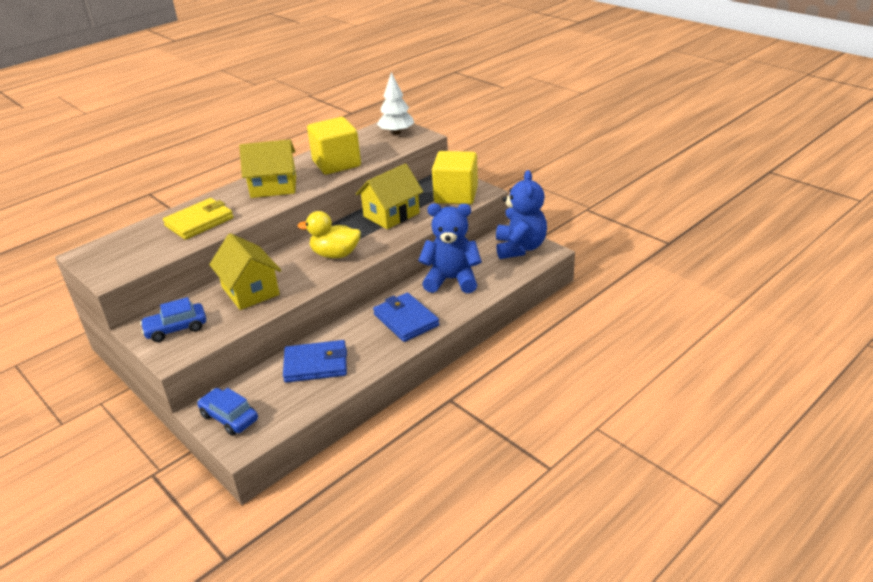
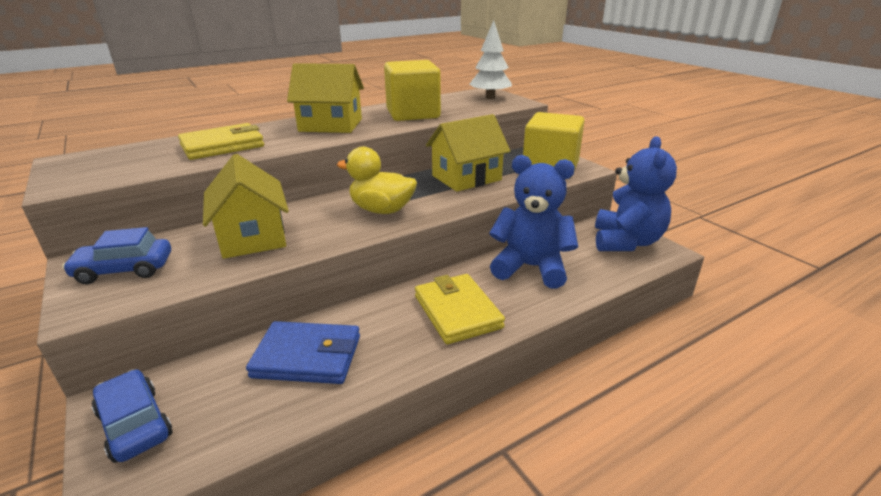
camera: 10 degrees right, 5 degrees down
blue wallet [373,293,439,342] -> yellow wallet [415,274,505,344]

